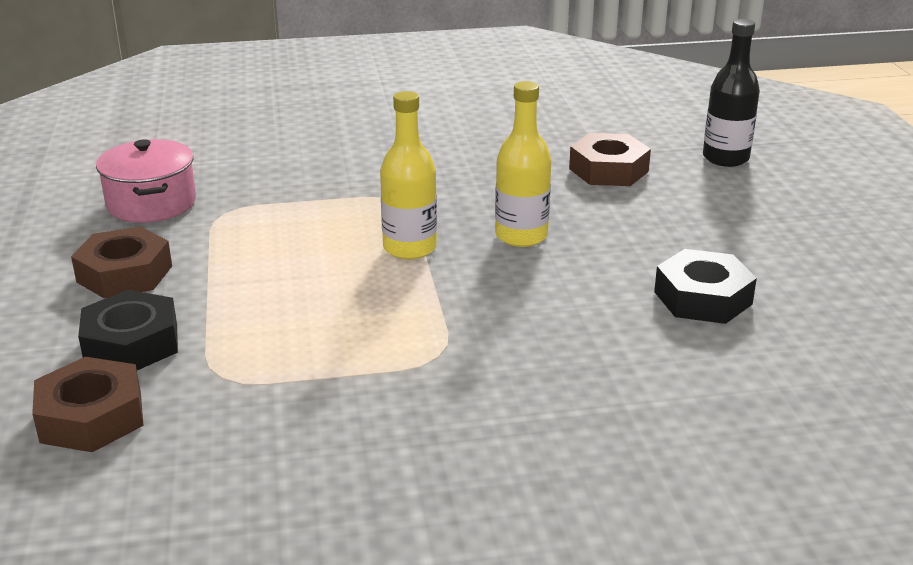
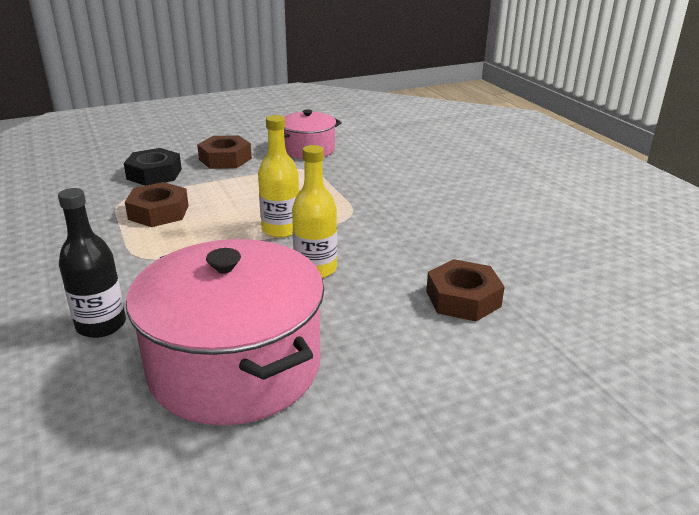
camera: 75 degrees right, 0 degrees up
brown nut [32,357,144,452] -> brown nut moved to [125,182,189,227]
black nut [654,249,757,324] -> pink pot [126,239,324,426]
black bottle [703,19,760,167] -> black bottle moved to [58,188,126,338]

